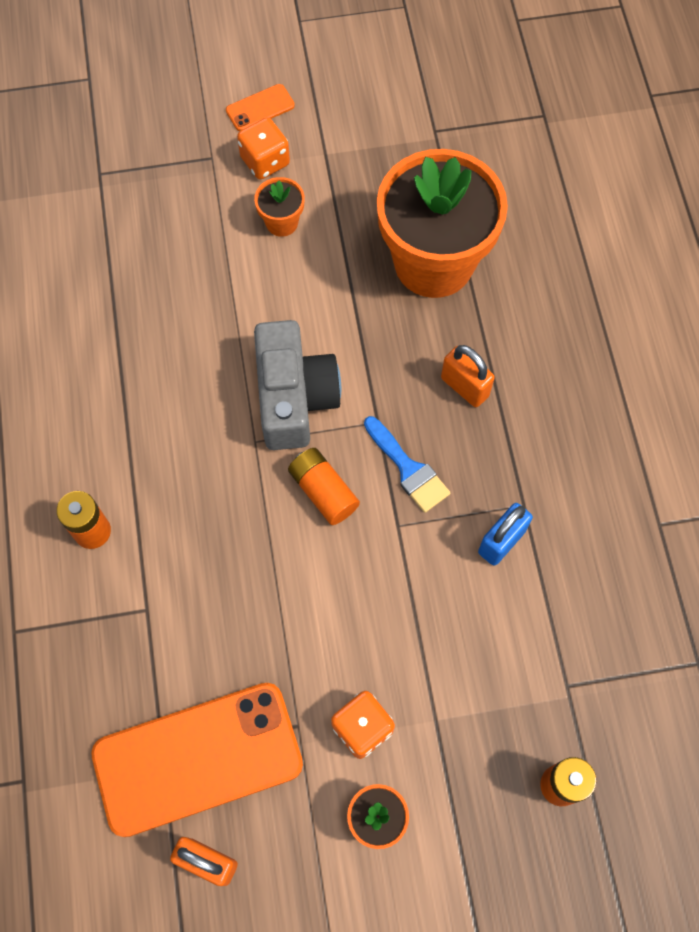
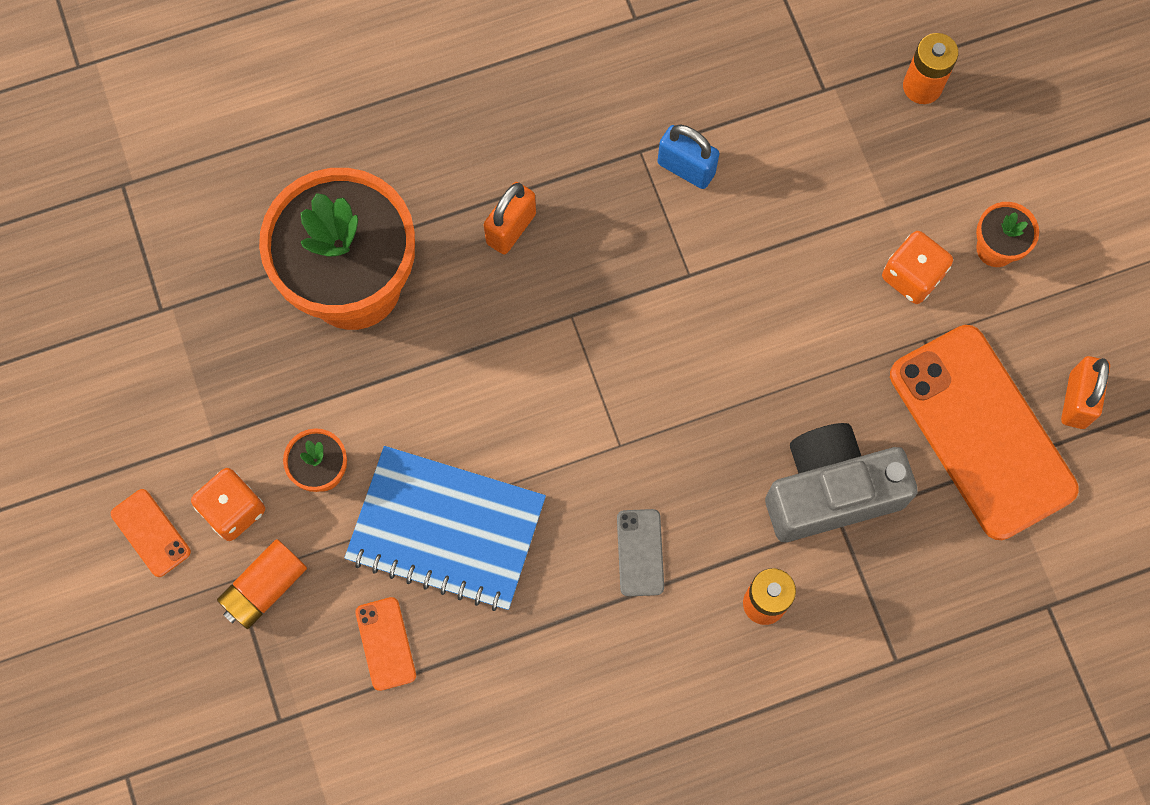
camera: 100 degrees left, 5 degrees up
grey camera [254,320,341,450] -> grey camera moved to [765,423,918,542]
orange battery [288,448,360,525] -> orange battery moved to [217,539,307,629]
blue brush [364,416,451,513] -> none
none -> blue notebook [344,446,546,611]
none -> orange phone [355,597,416,691]
none -> grey phone [617,509,664,596]

